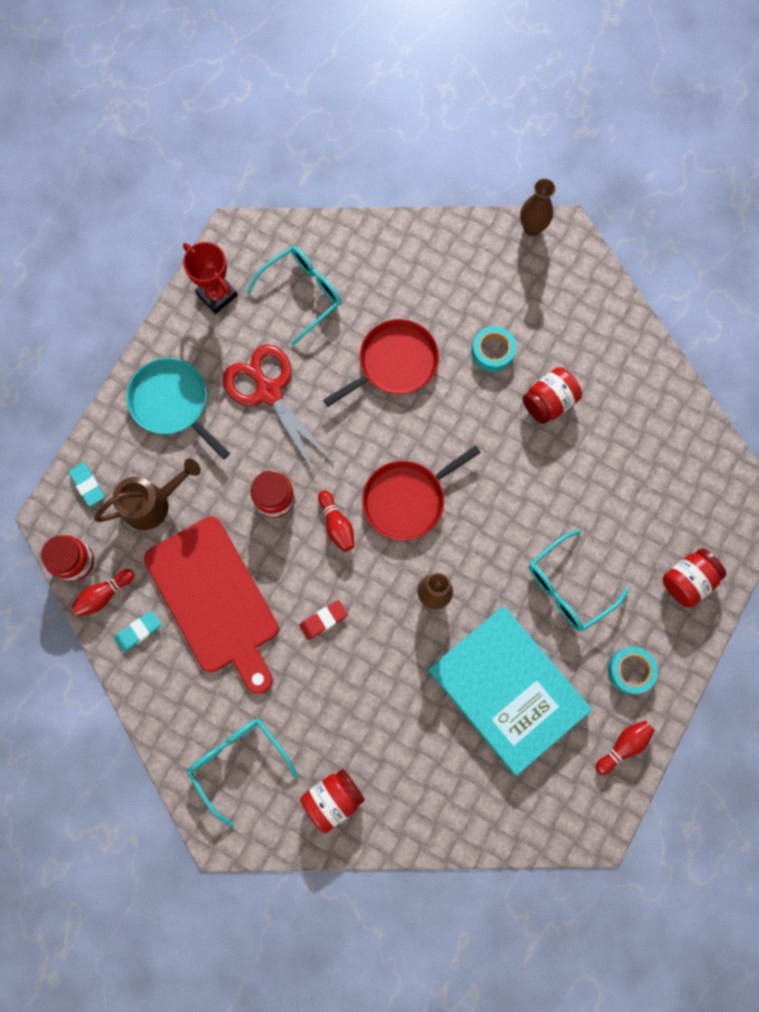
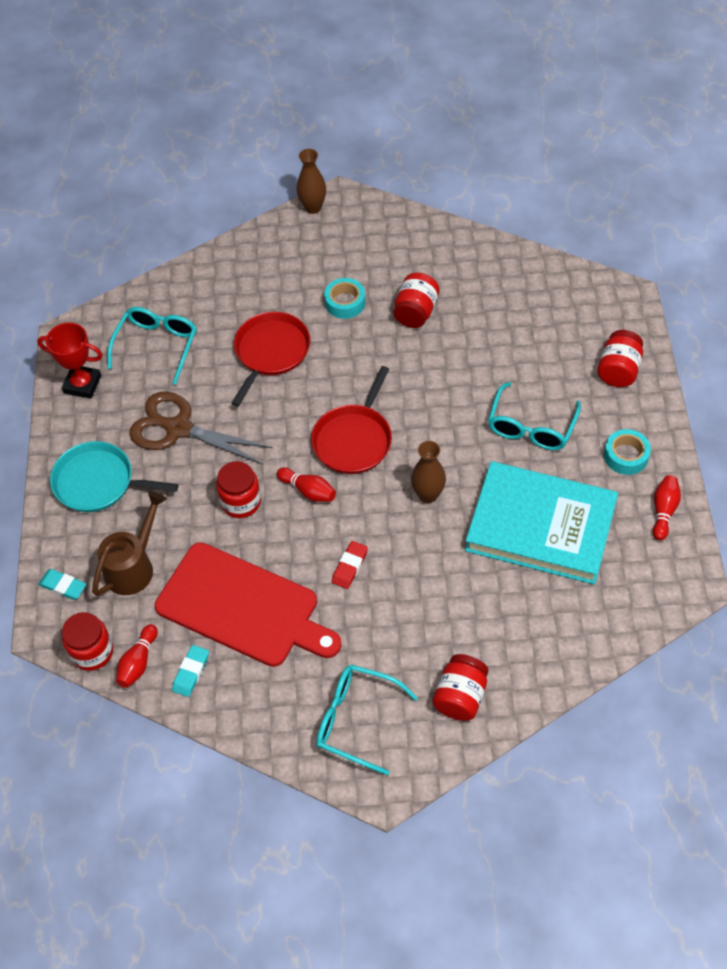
camera: 30 degrees left, 20 degrees down
red scissors [223,344,333,475] -> brown scissors [129,392,272,465]

